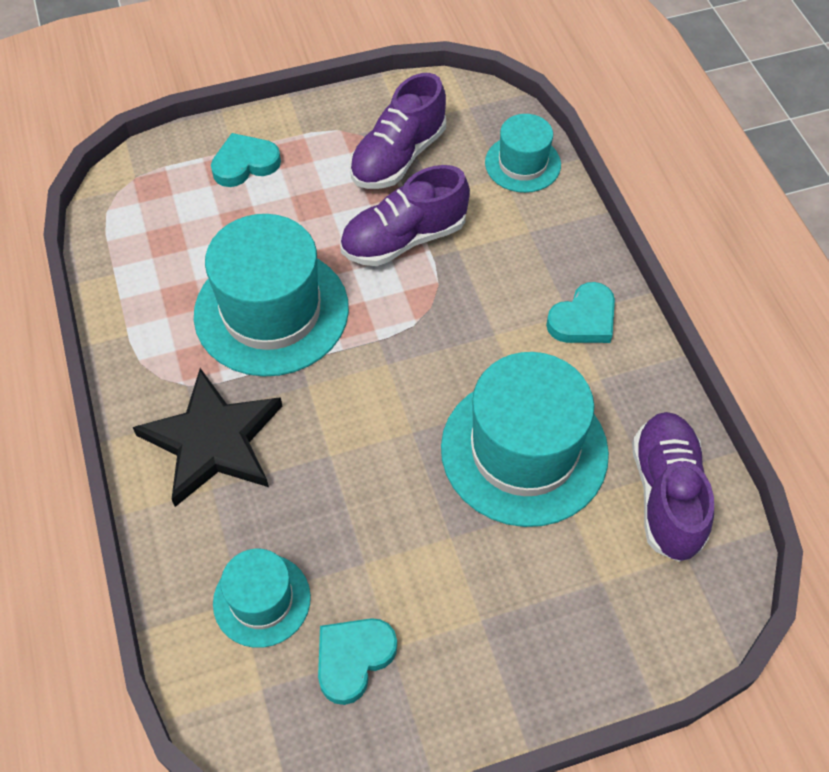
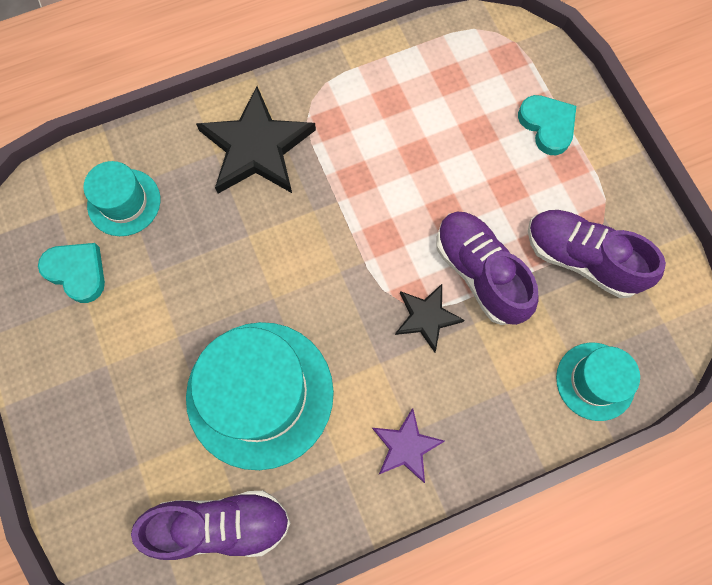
camera: 85 degrees right, 15 degrees up
turquoise hat [194,214,349,377] -> none
turquoise heart [546,282,615,343] -> purple star [372,408,445,483]
none -> black star [395,284,464,353]

